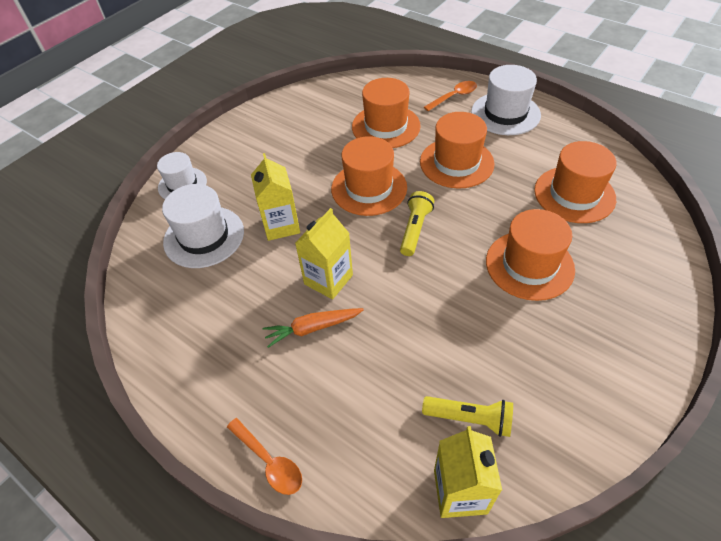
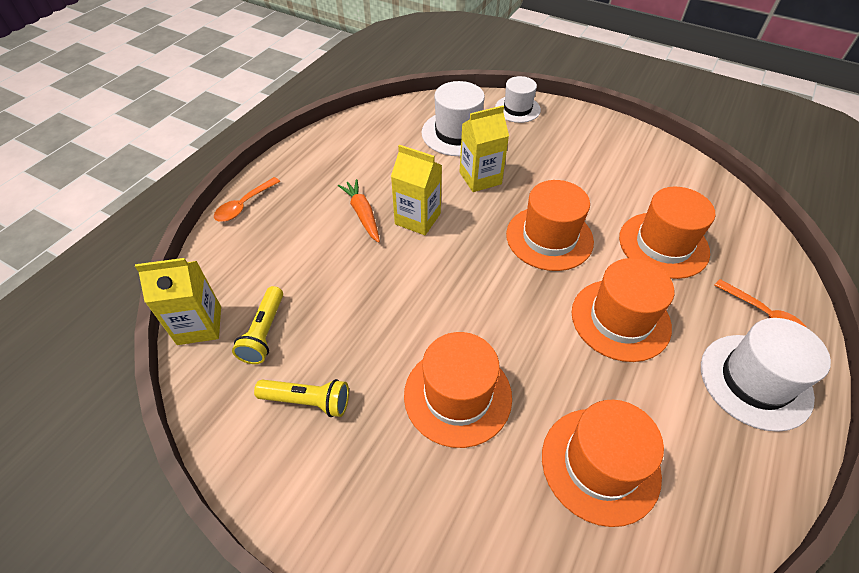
camera: 80 degrees right, 0 degrees up
yellow flashlight [400,191,434,256] -> yellow flashlight moved to [254,379,349,417]

